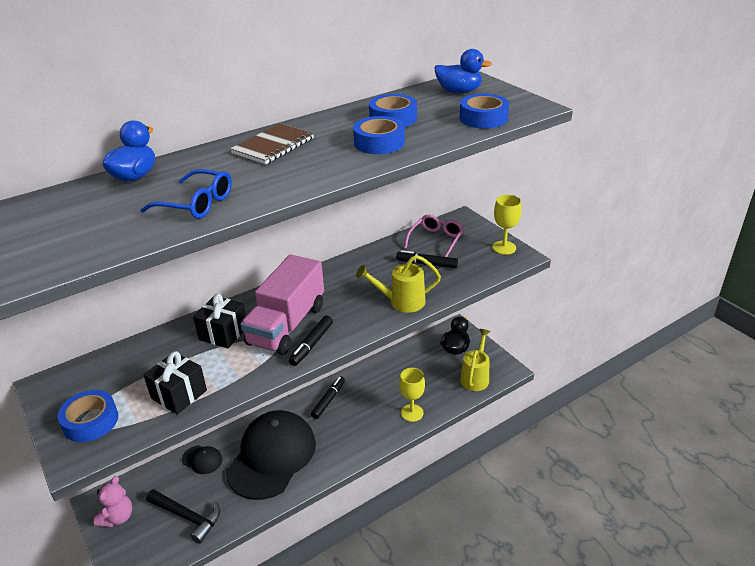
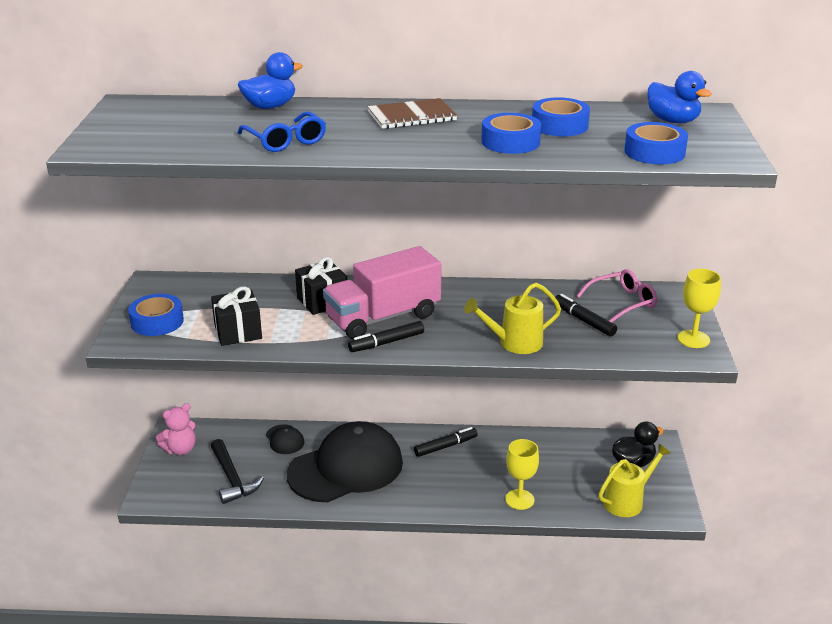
camera: 35 degrees right, 5 degrees down
yellow watering can [356,255,441,313] -> yellow watering can turned 45 degrees counterclockwise [464,283,561,354]

